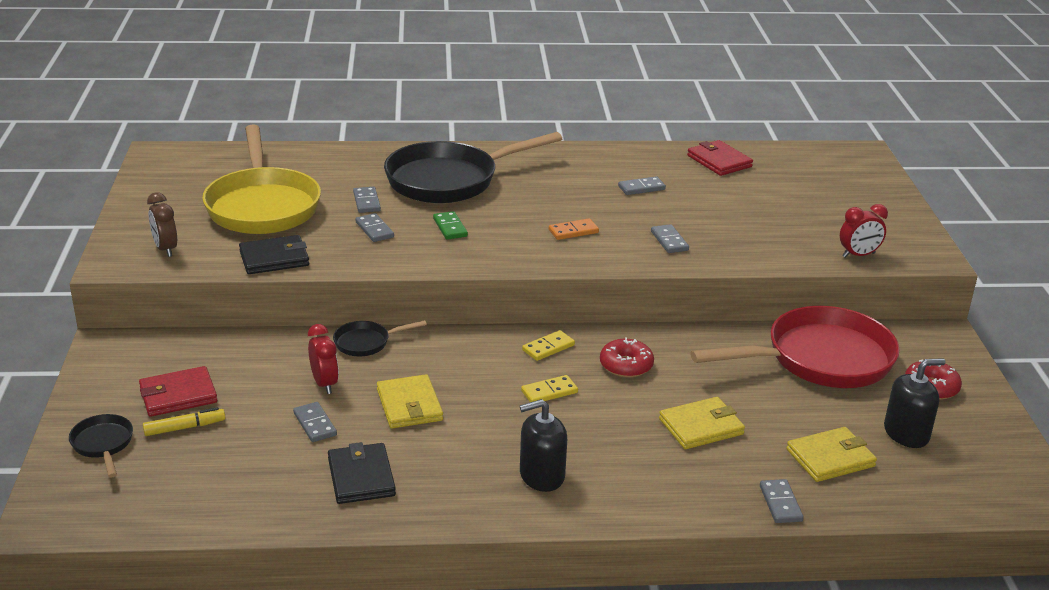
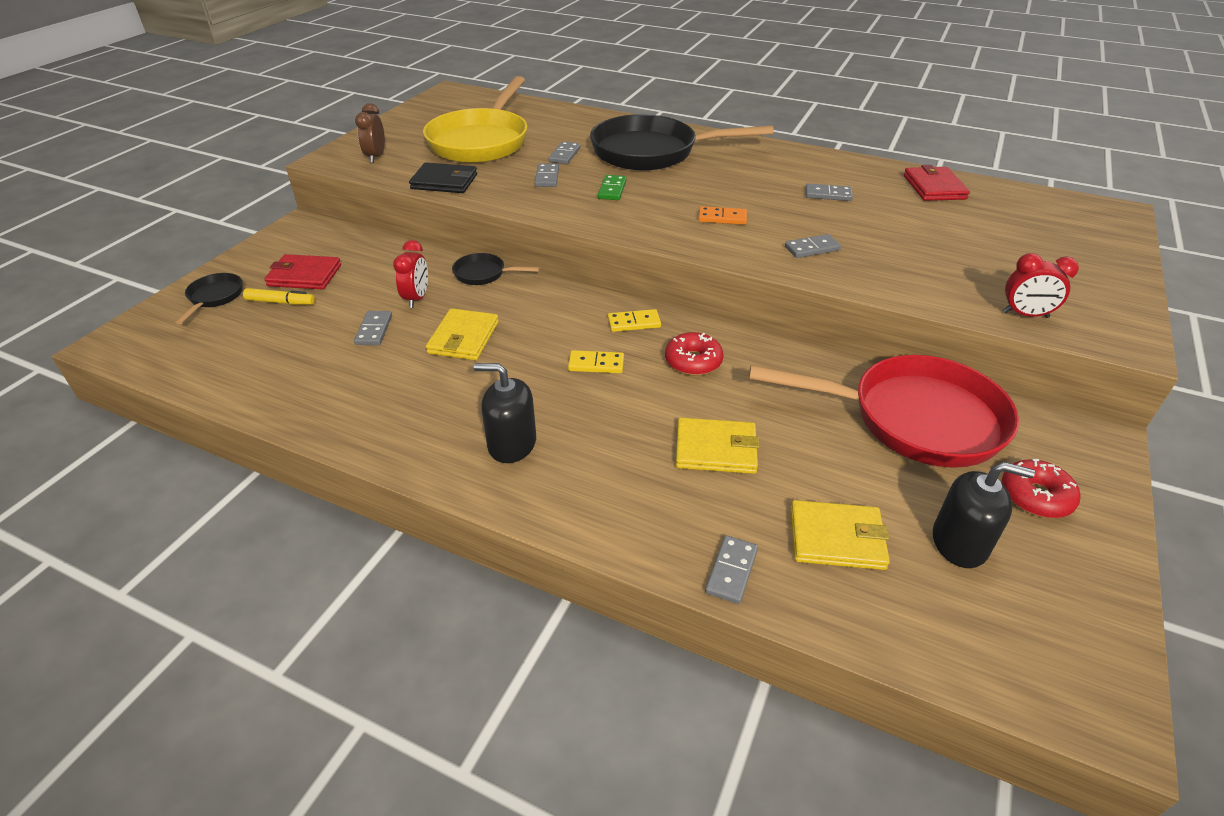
camera: 30 degrees right, 10 degrees up
black wallet [328,442,396,504] -> none
grey domino [651,224,689,253] -> grey domino turned 60 degrees clockwise [785,234,841,258]

